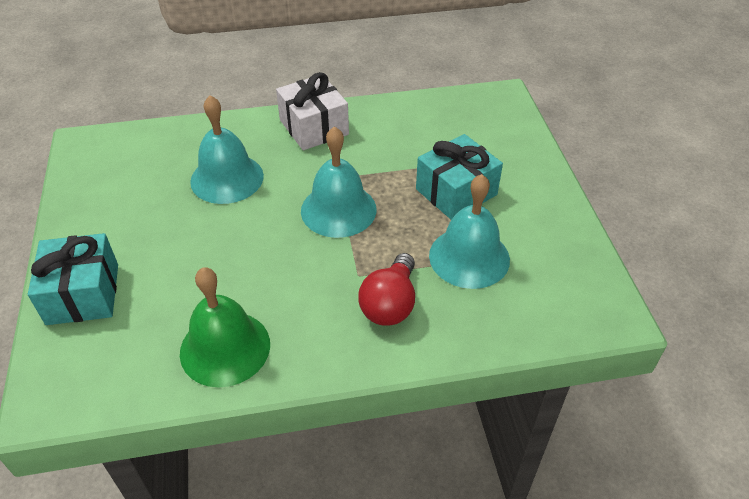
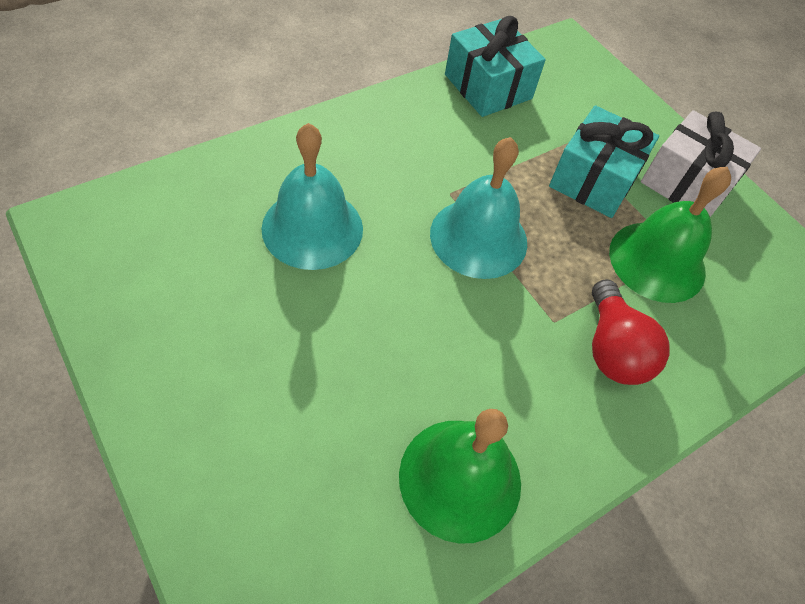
camera: 30 degrees left, 10 degrees up
turquoise gift [28,233,118,325] -> turquoise gift moved to [445,16,546,117]
white gift [276,72,349,150] -> white gift moved to [641,110,761,217]
turquoise bell [429,174,510,289] -> green bell [609,167,731,303]

